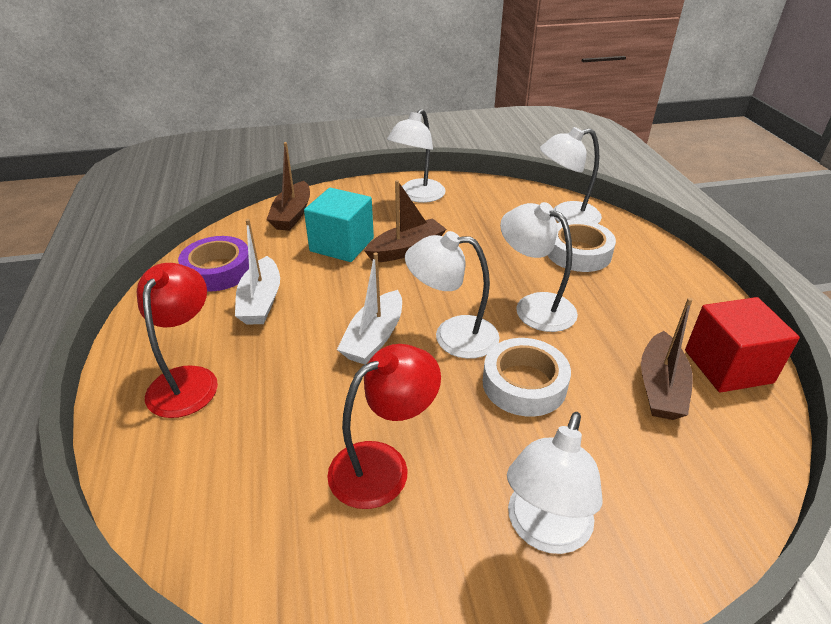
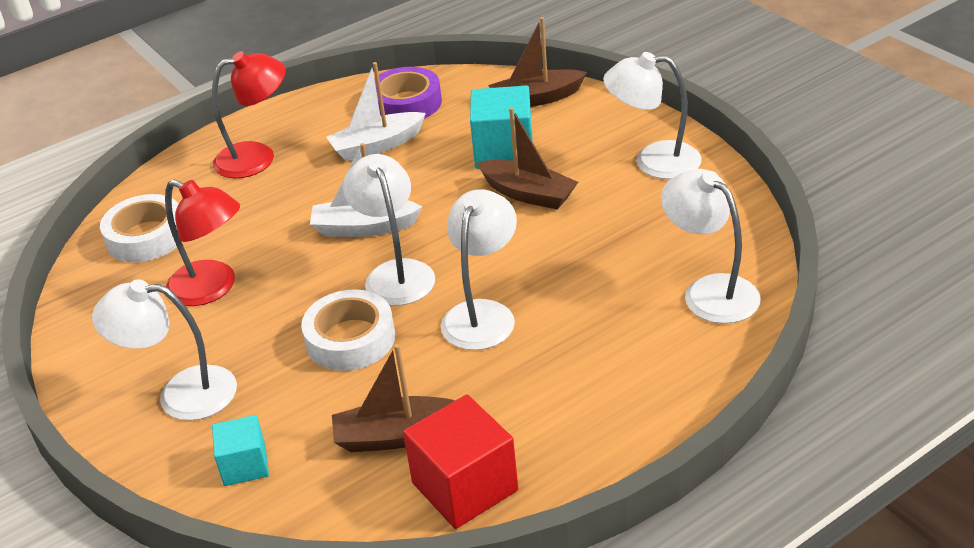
camera: 70 degrees right, 0 degrees up
white tape [548,220,616,272] -> white tape moved to [100,194,182,262]
none -> turquoise cube [212,415,269,486]

